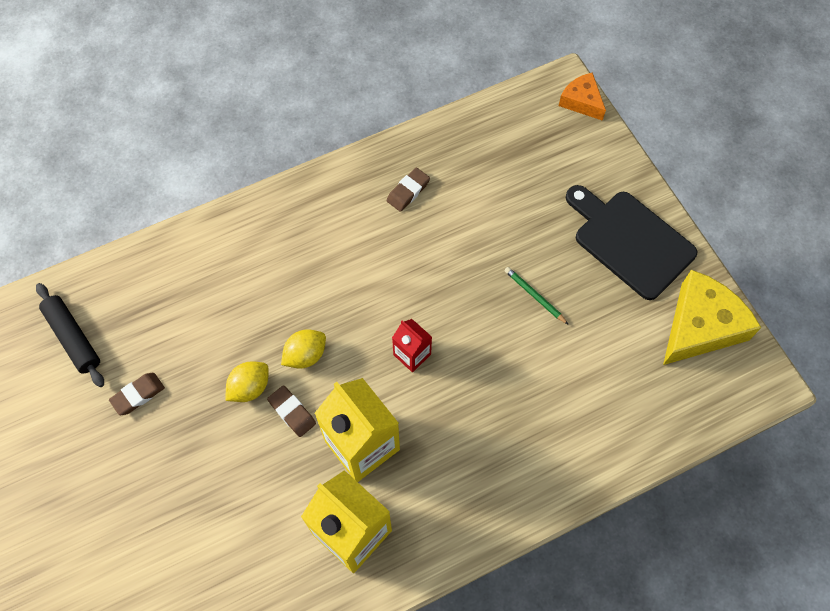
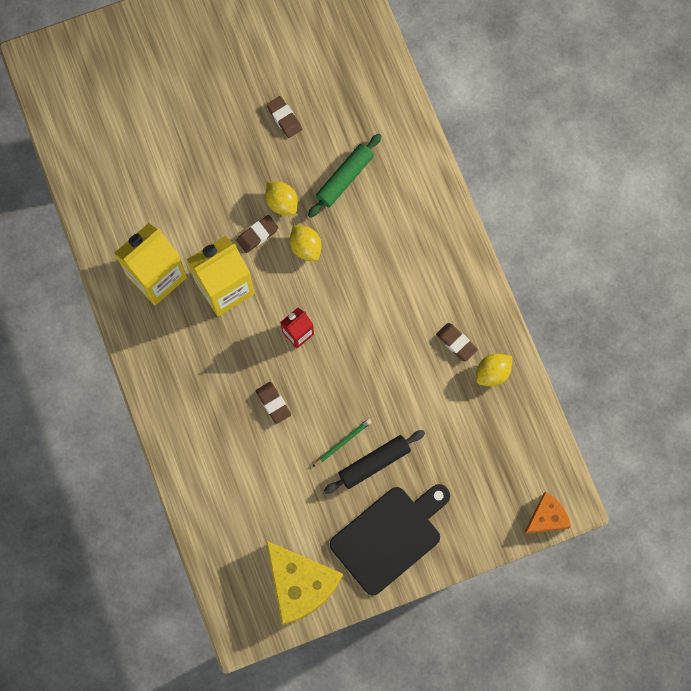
camera: 95 degrees right, 10 degrees up
black rolling pin [36,283,104,387] -> black rolling pin moved to [324,430,425,494]
none -> brown eraser [256,382,291,424]
none -> green rolling pin [308,134,381,218]
none -> yellow lemon [476,354,512,386]

